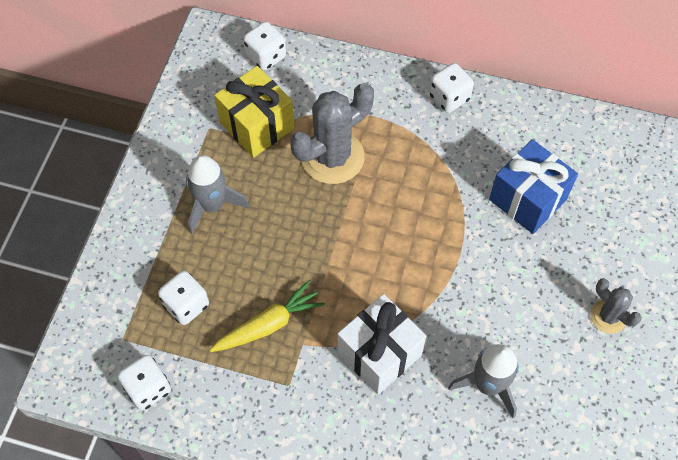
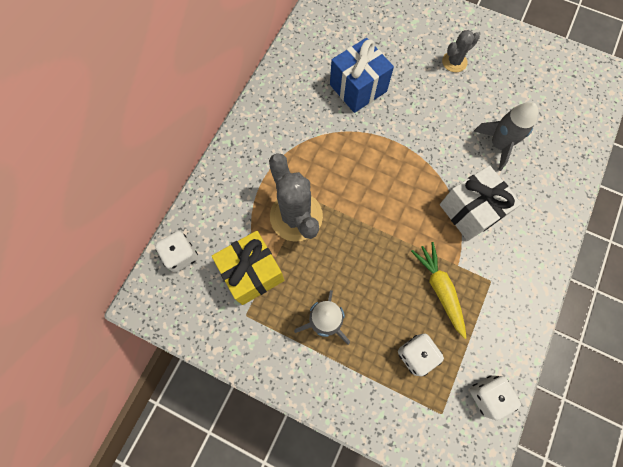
camera: 80 degrees left, 10 degrees up
white dice [429,63,474,113] -> none

